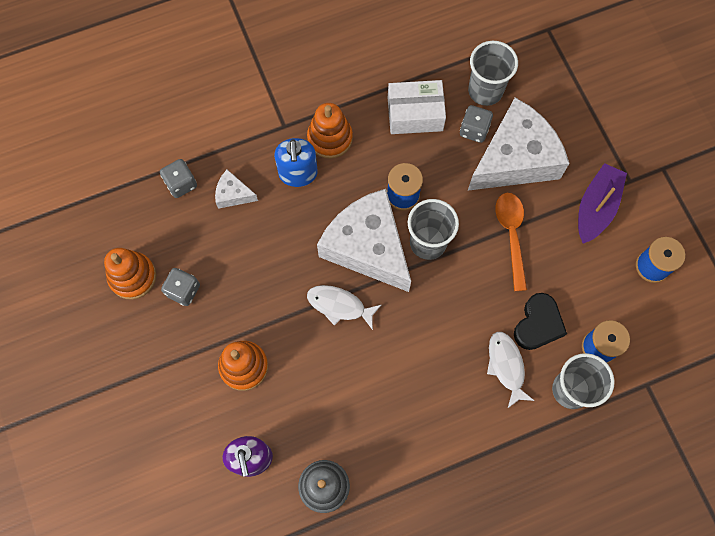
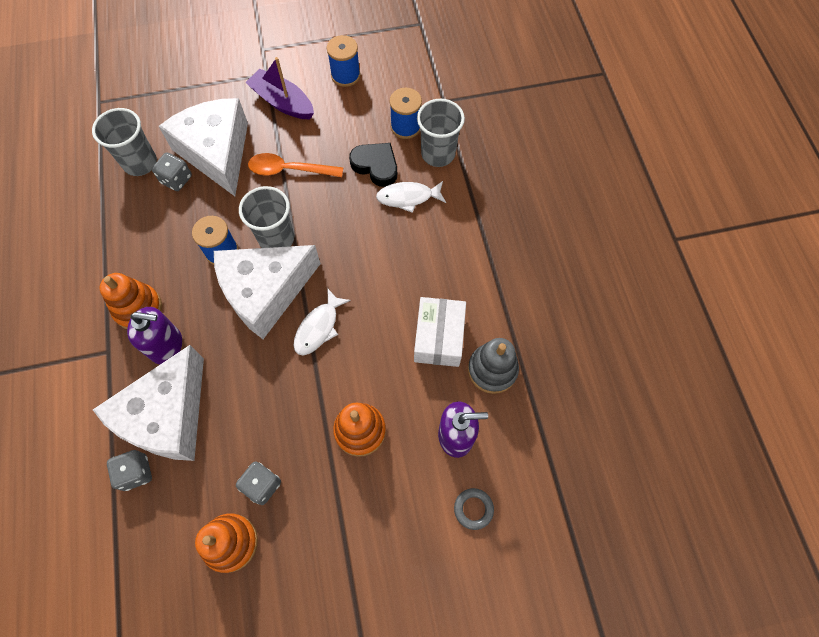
camera: 80 degrees left, 5 degrees down
white cheese [215,170,258,209] -> white cheese [93,345,204,461], size x2.35
blue soap dispenser [274,138,318,187] -> purple soap dispenser [127,307,182,364]
white box [388,80,446,134] -> white box moved to [414,297,466,367]
none -> grey ring [454,488,494,530]

